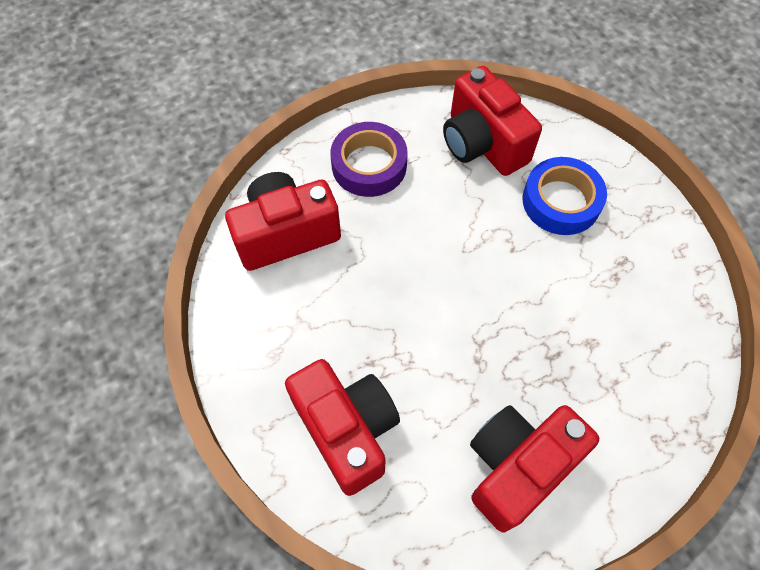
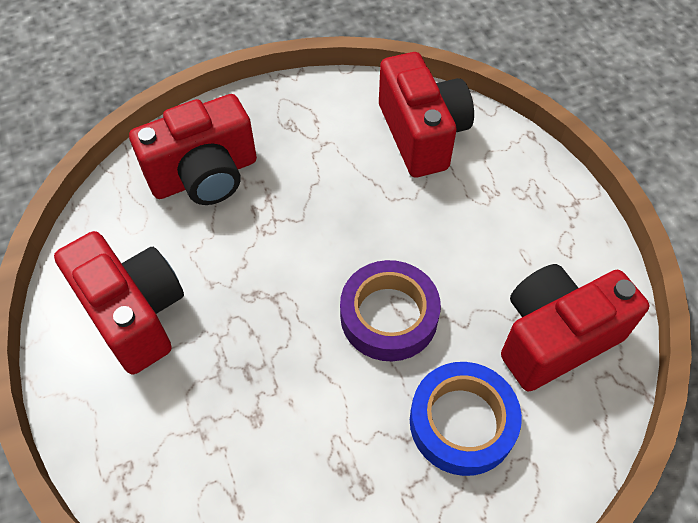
camera: 95 degrees right, 5 degrees down
purple tape [330,122,408,197] -> purple tape moved to [340,260,441,361]

